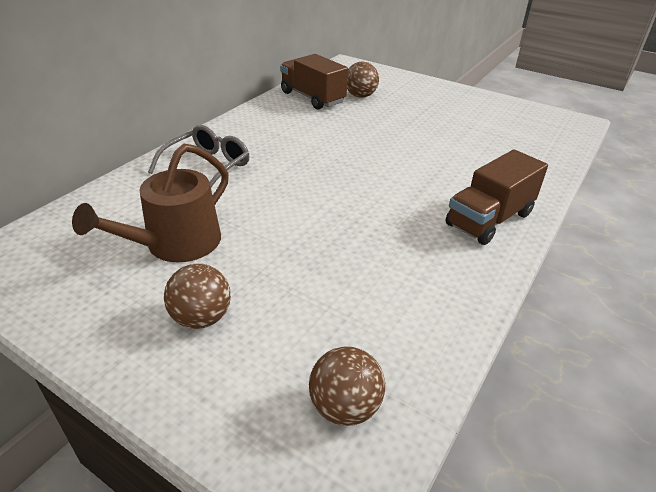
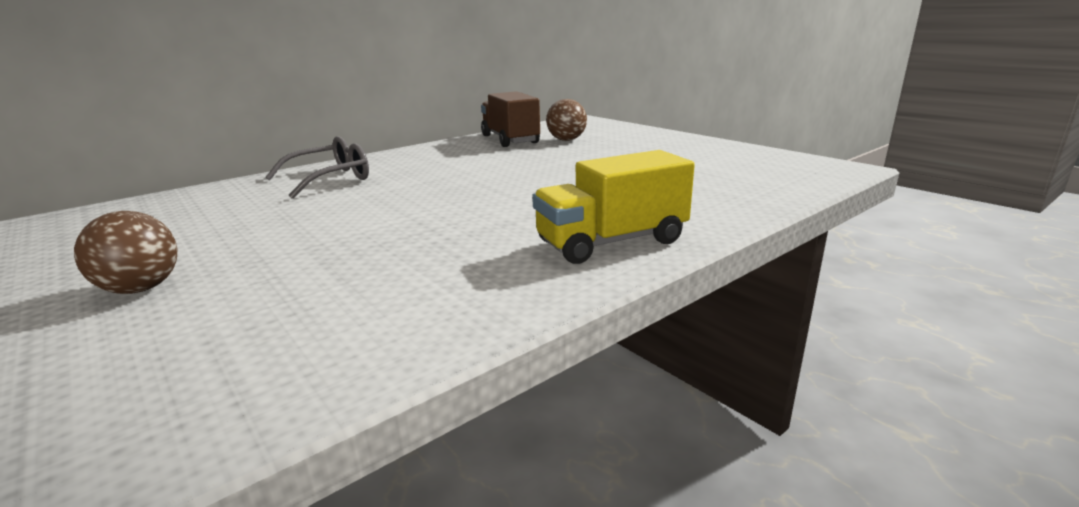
camera: 20 degrees right, 15 degrees down
brown watering can [72,144,229,262] -> none
brown ball [309,346,385,426] -> none
brown truck [446,150,548,245] -> yellow truck [532,150,695,264]

